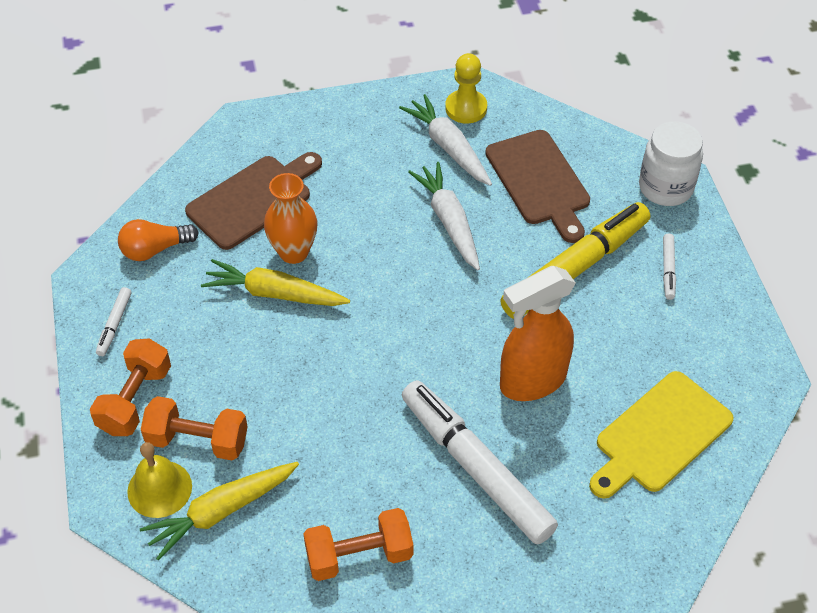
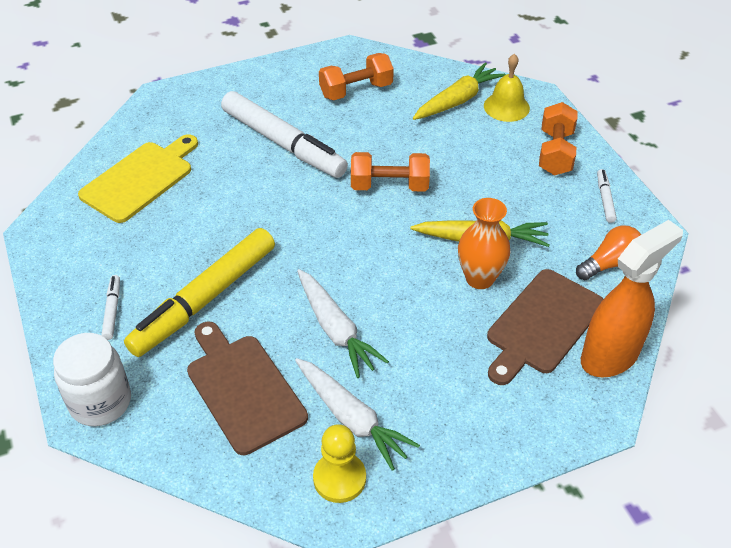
camera: 170 degrees right, 5 degrees down
orange dumbbell [141,396,248,461] -> orange dumbbell moved to [351,152,430,192]
orange spray bottle [500,266,576,401] -> orange spray bottle moved to [581,220,683,378]

